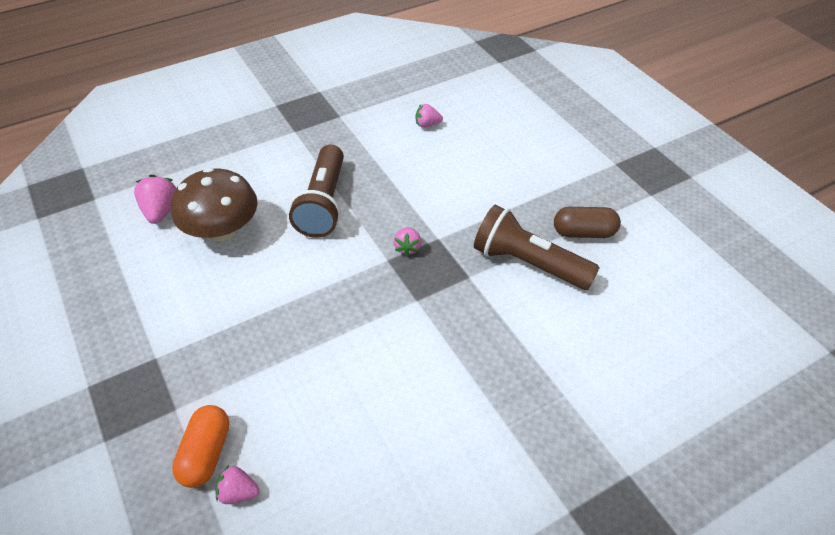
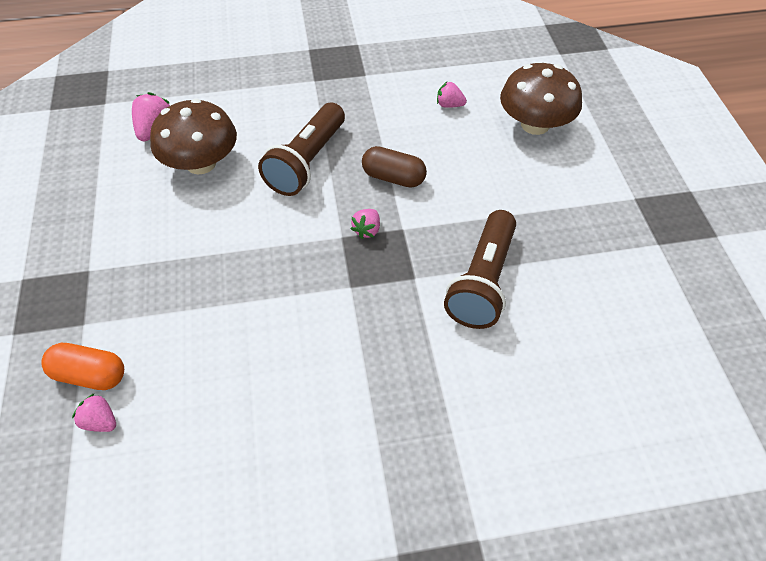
camera: 20 degrees right, 5 degrees up
orange capsule [172,405,229,488] -> orange capsule turned 75 degrees clockwise [41,343,124,390]
brown flashlight [474,205,600,290] -> brown flashlight turned 120 degrees counterclockwise [444,210,516,329]
brown capsule [554,207,621,238] -> brown capsule moved to [362,146,427,188]
none -> brown mushroom [500,63,582,135]

